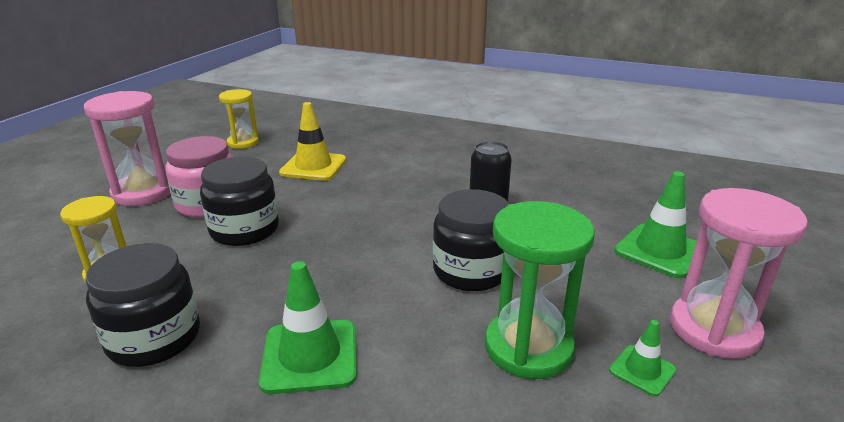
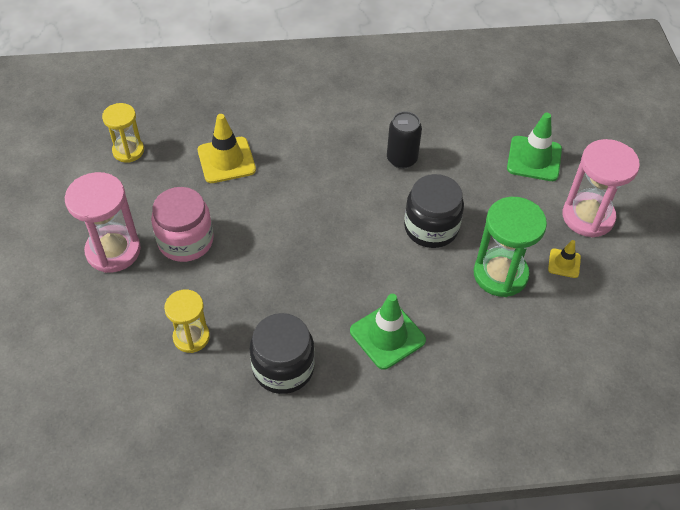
camera: 30 degrees left, 25 degrees up
black jar [200,157,279,246] -> none
green traffic cone [609,320,676,396] -> yellow traffic cone [548,240,581,278]

